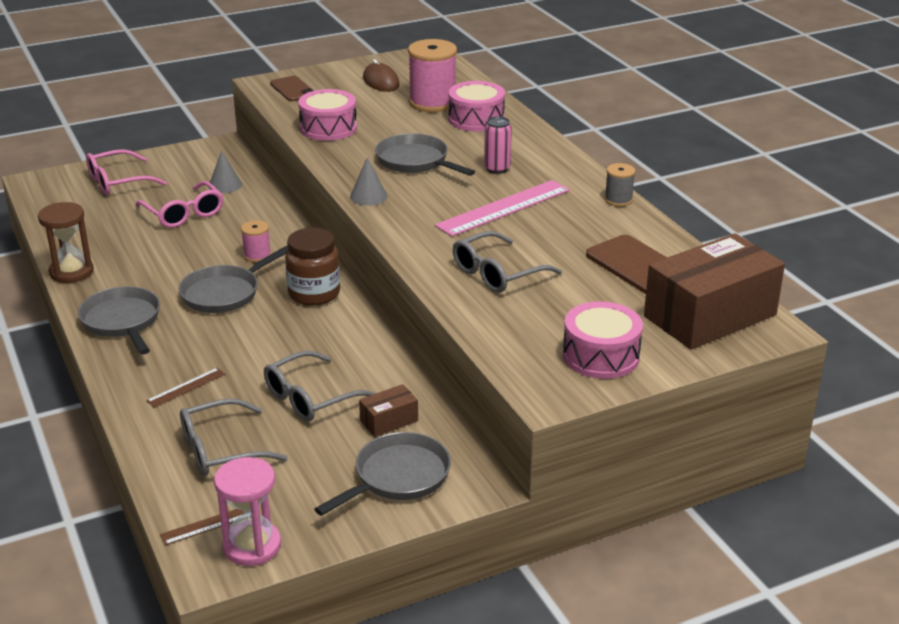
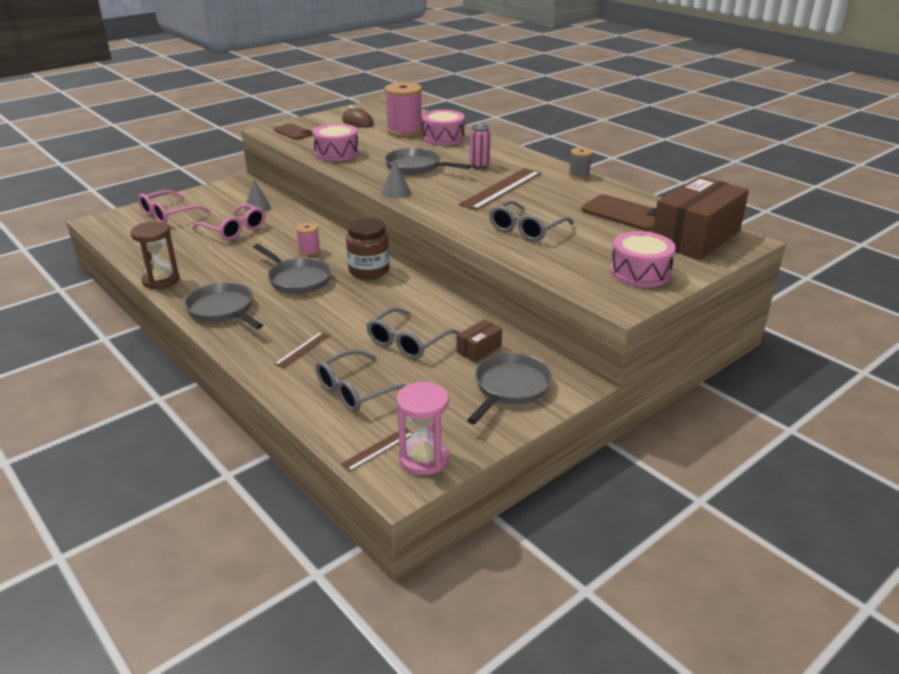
camera: 15 degrees left, 0 degrees up
grey pan [179,246,288,313] -> grey pan turned 75 degrees counterclockwise [253,244,332,294]
pink ruler [435,180,570,237] -> brown ruler [459,168,541,210]

